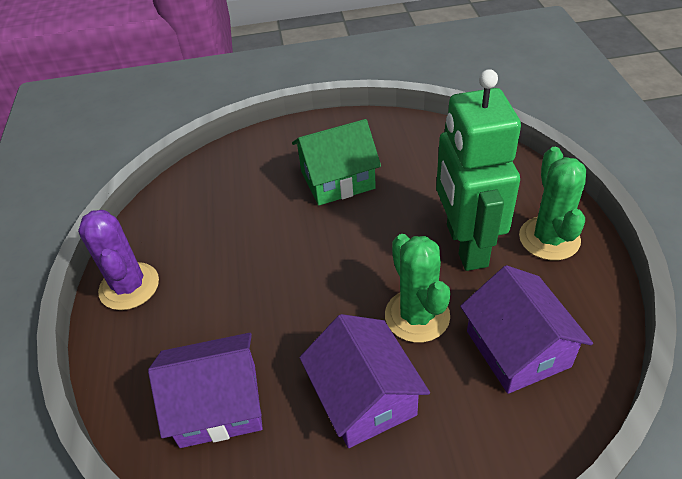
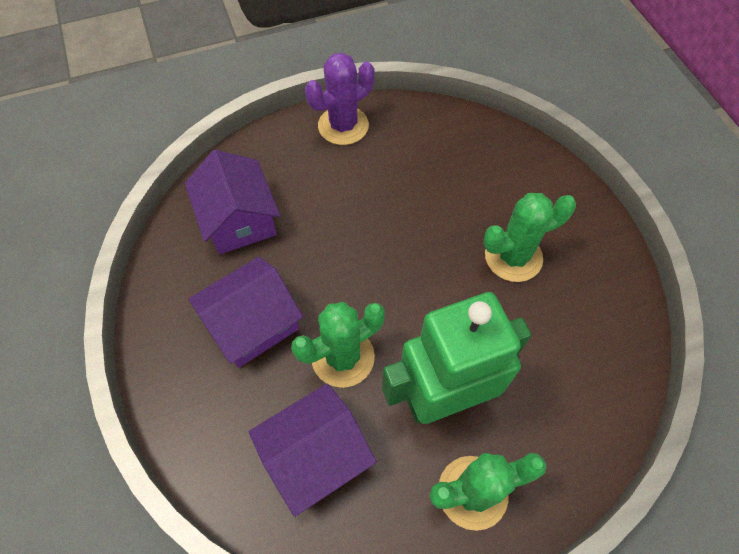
camera: 75 degrees right, 15 degrees up
green house [292,119,381,206] -> green cactus [483,193,576,282]

